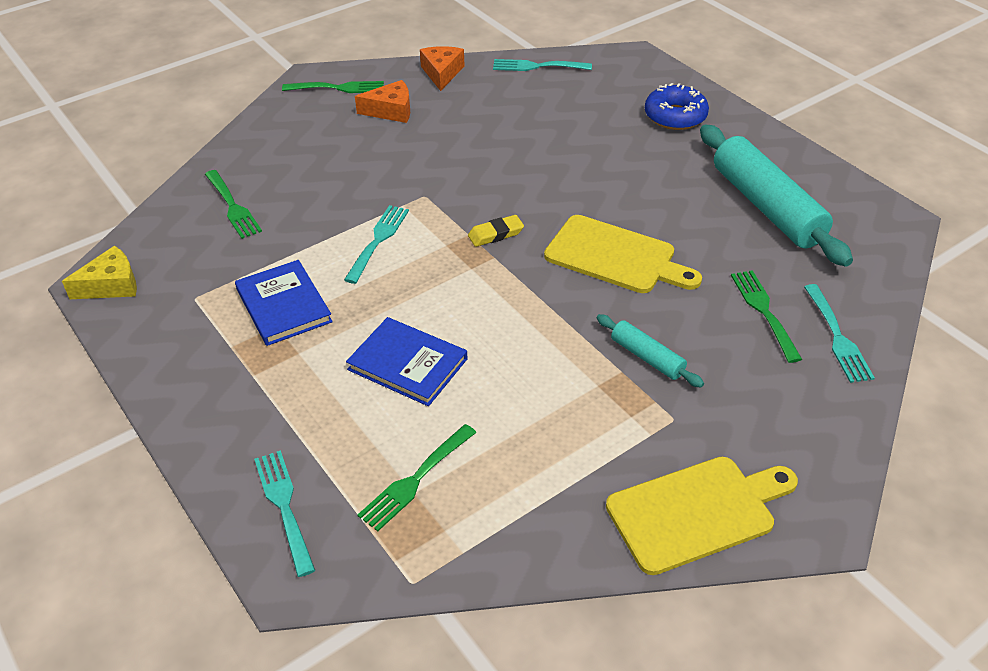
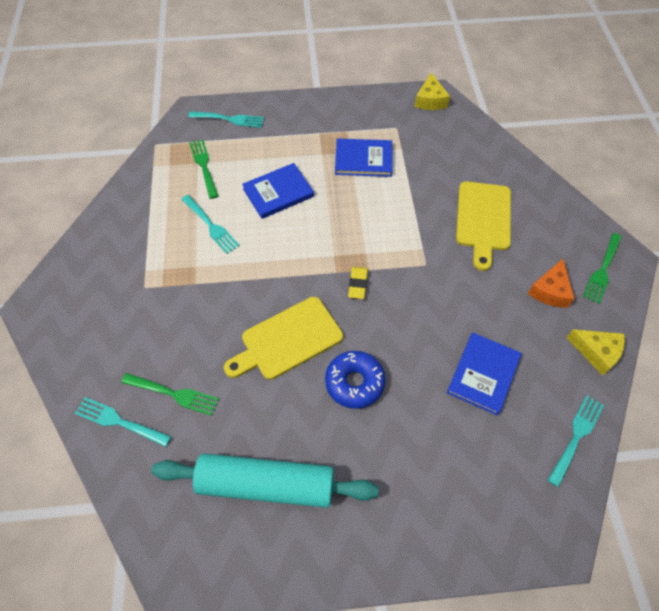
camera: 120 degrees right, 15 degrees up
green fork [205,170,262,239] -> none
turquoise fork [344,205,409,284] -> turquoise fork moved to [181,195,240,254]
orange cheese [420,46,465,91] -> yellow cheese [566,329,625,376]
turquoise rolling pin [597,314,704,388] -> none
yellow cutting board [606,457,798,575] -> yellow cutting board moved to [456,181,511,271]
blue donut [645,83,709,130] -> blue donut moved to [325,351,386,409]
none -> blue book [447,332,521,415]

